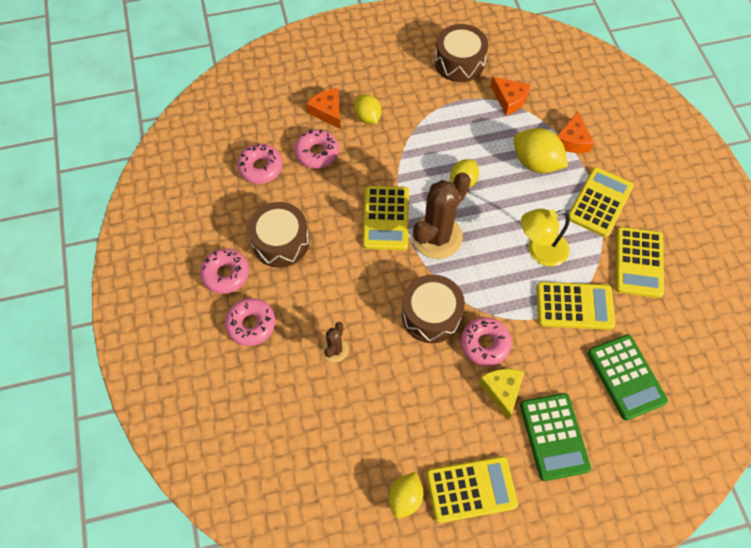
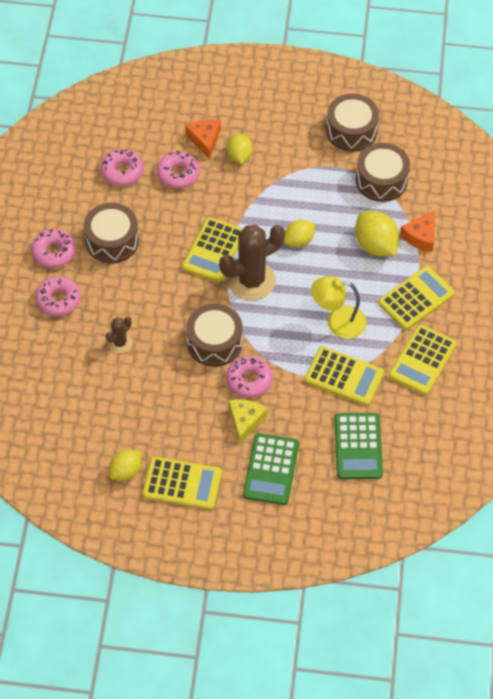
camera: 20 degrees right, 5 degrees down
orange cheese [490,77,531,115] -> brown drum [356,143,410,202]

